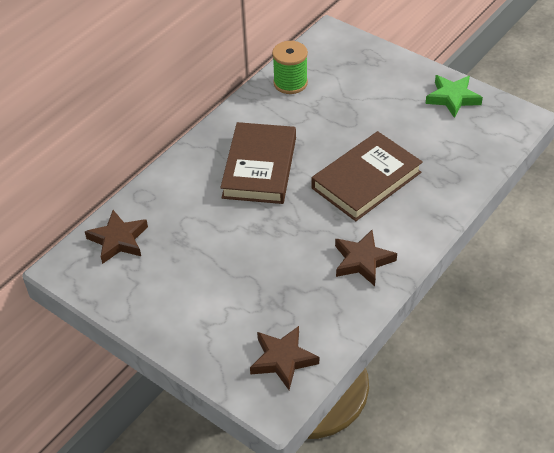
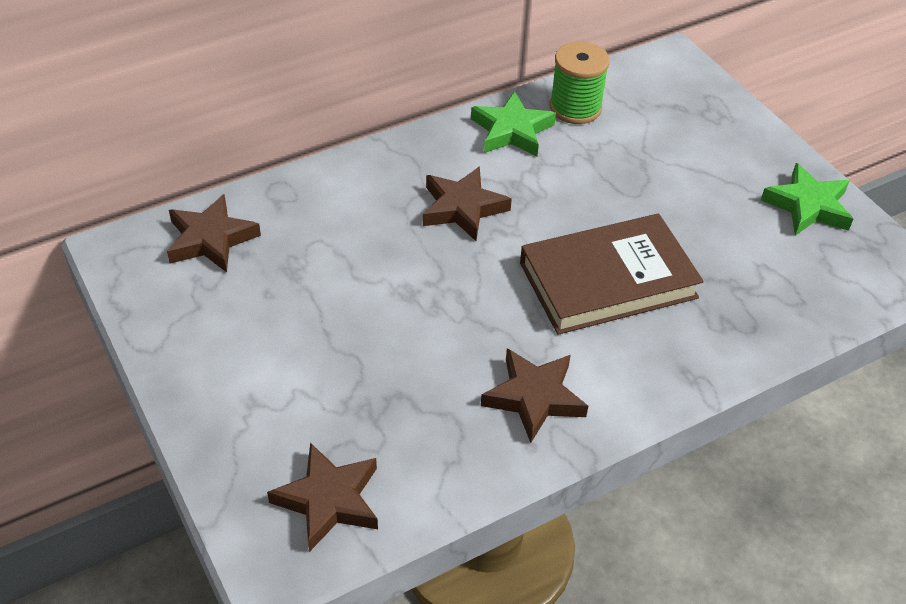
camera: 20 degrees right, 0 degrees up
brown book [220,122,296,204] -> brown star [423,166,512,241]
none -> green star [471,91,556,156]

